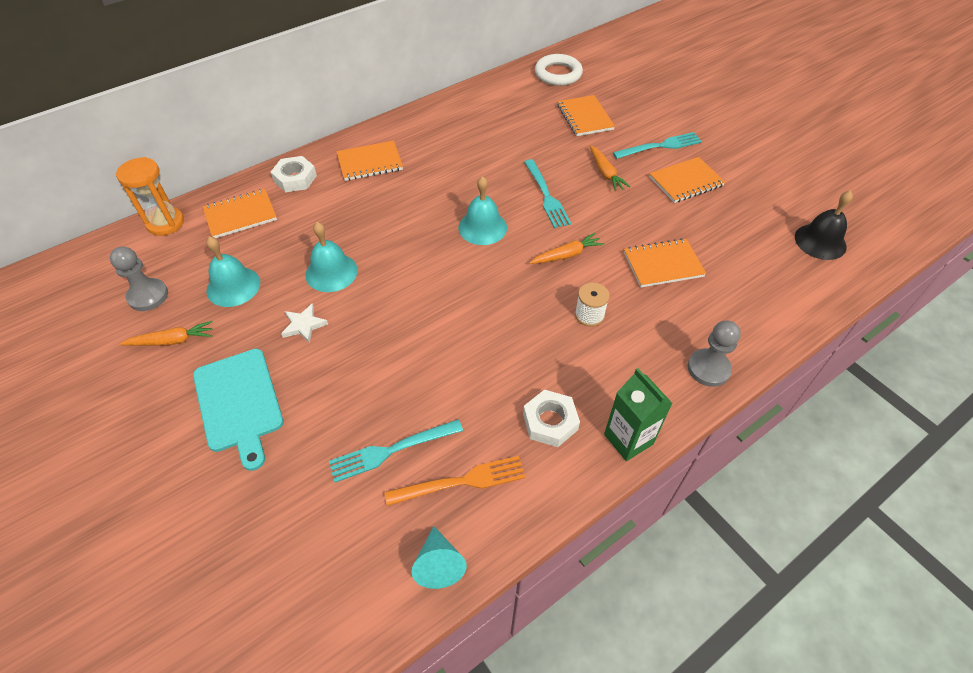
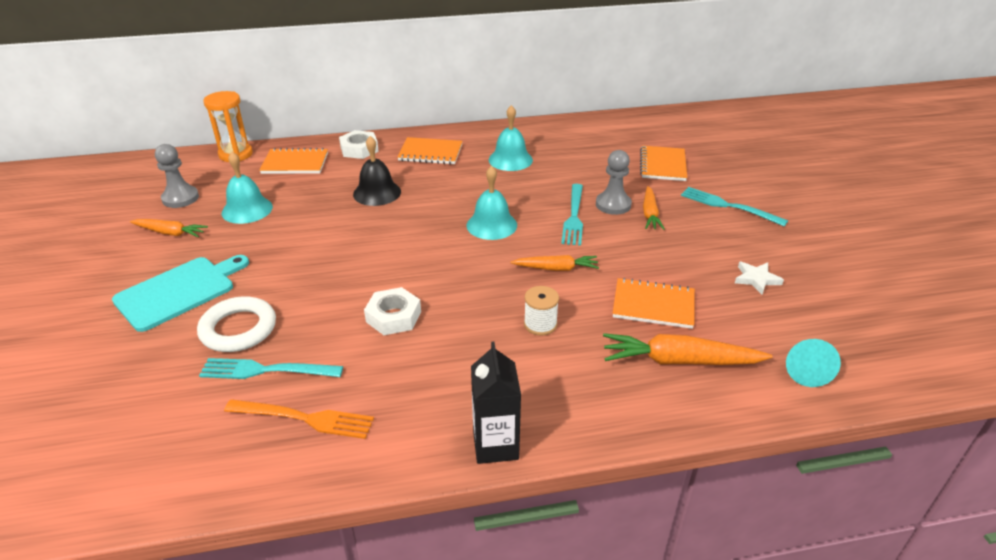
camera: 25 degrees right, 15 degrees down
turquoise cutting board [193,349,283,471] -> turquoise cutting board turned 135 degrees counterclockwise [112,255,249,332]
white star [281,303,328,343] -> white star moved to [735,261,784,295]
turquoise bell [305,222,358,292] -> turquoise bell moved to [489,105,533,171]
turquoise cone [411,526,467,589] -> turquoise cone moved to [786,339,841,387]
white nut [523,389,580,447] -> white nut moved to [364,287,421,335]
white ring [535,54,583,86] -> white ring moved to [197,296,276,352]
green carton [604,368,673,461] -> black carton [471,342,521,464]
turquoise fork [613,132,702,159] -> turquoise fork turned 150 degrees counterclockwise [681,187,788,226]
orange notebook [649,157,726,203] -> none
grey pawn [688,321,741,387] -> grey pawn moved to [596,150,632,215]
black bell [795,190,853,260] -> black bell moved to [353,136,401,206]
none -> orange carrot [603,333,773,365]

